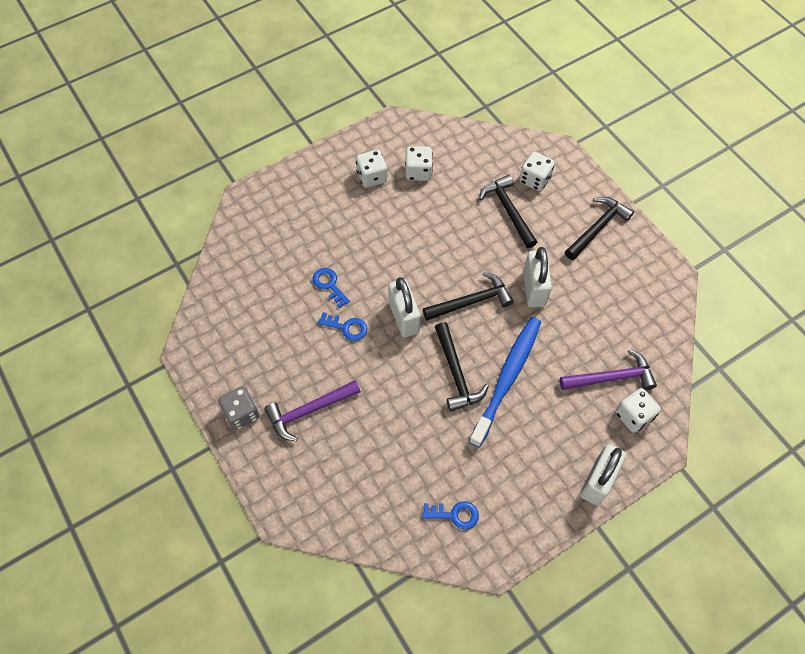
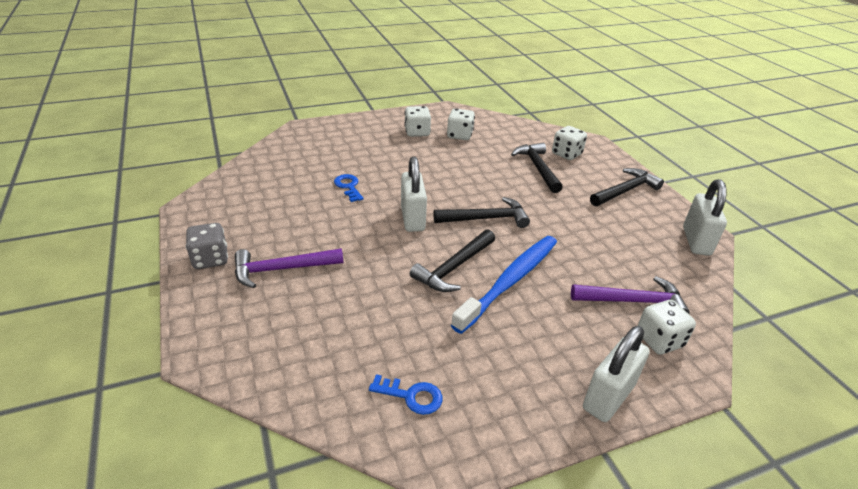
camera: 10 degrees right, 25 degrees down
blue key [318,312,367,341] -> none
black hammer [435,322,489,412] -> black hammer turned 45 degrees clockwise [410,229,495,292]
white padlock [523,247,552,307] -> white padlock moved to [683,179,727,256]

